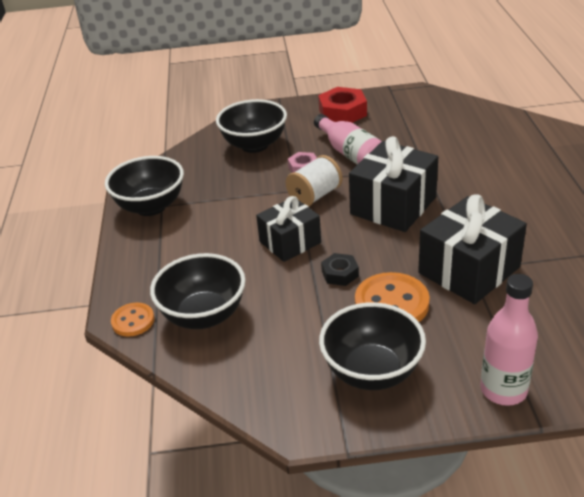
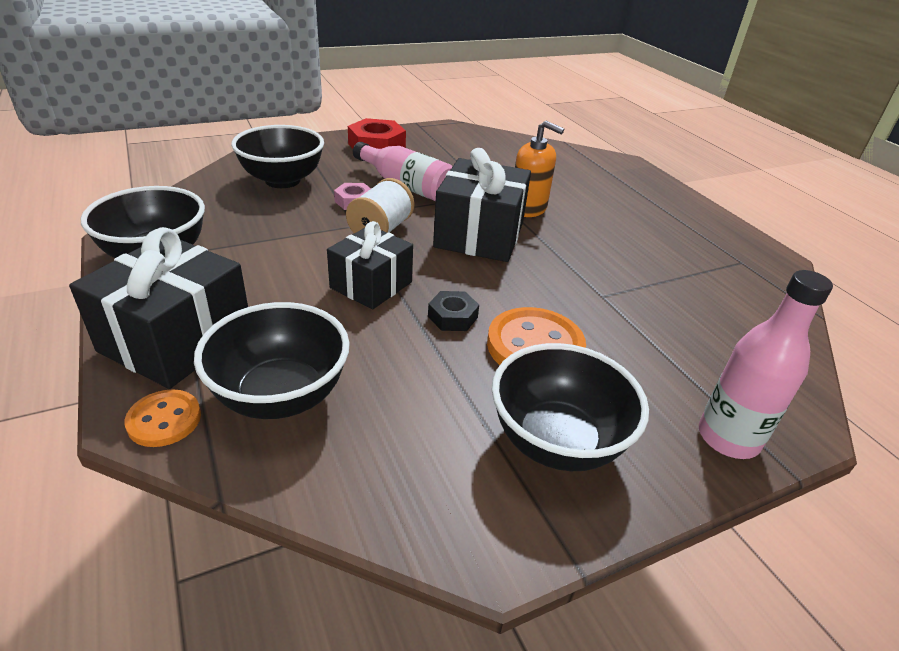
camera: 25 degrees left, 0 degrees up
black gift [418,194,527,304] -> black gift moved to [69,227,248,389]
none -> orange soap dispenser [515,120,564,217]

